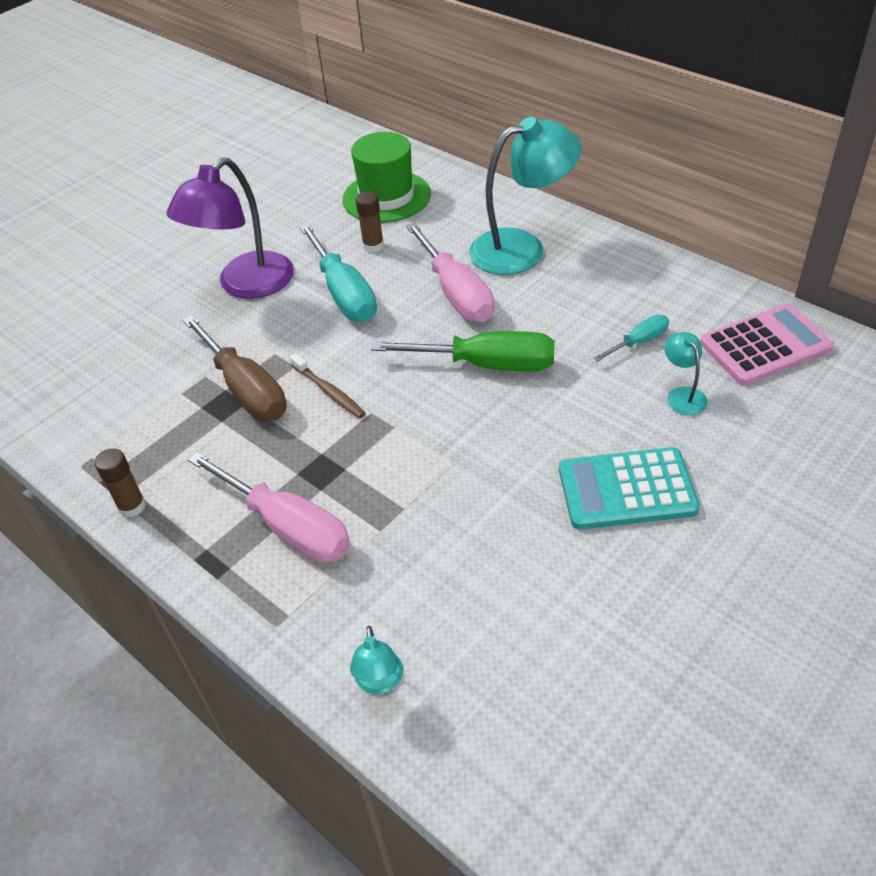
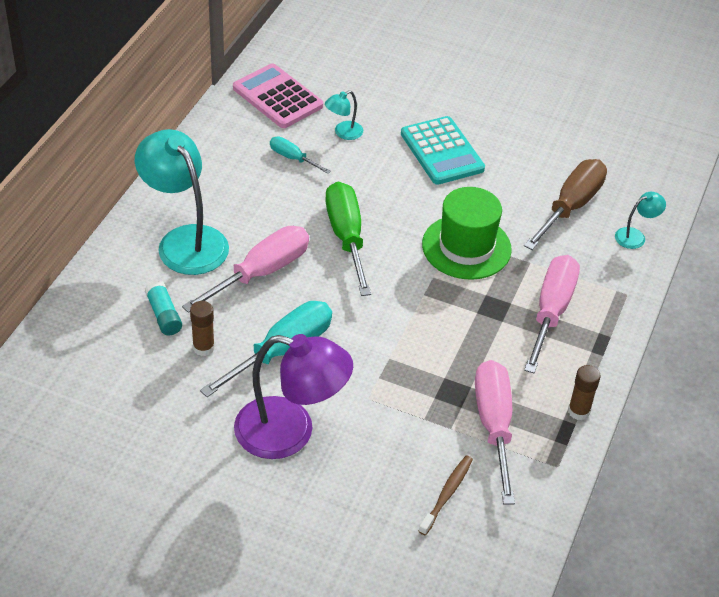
camera: 115 degrees left, 0 degrees up
brown screwdriver [183,315,287,421] -> brown screwdriver moved to [524,159,607,250]
brown toothbrush [290,354,366,419] -> brown toothbrush moved to [419,455,473,535]
green hat [343,132,431,223] -> green hat moved to [422,187,512,280]
none -> turquoise glue stick [145,280,182,336]
none -> pink screwdriver [475,360,515,505]

